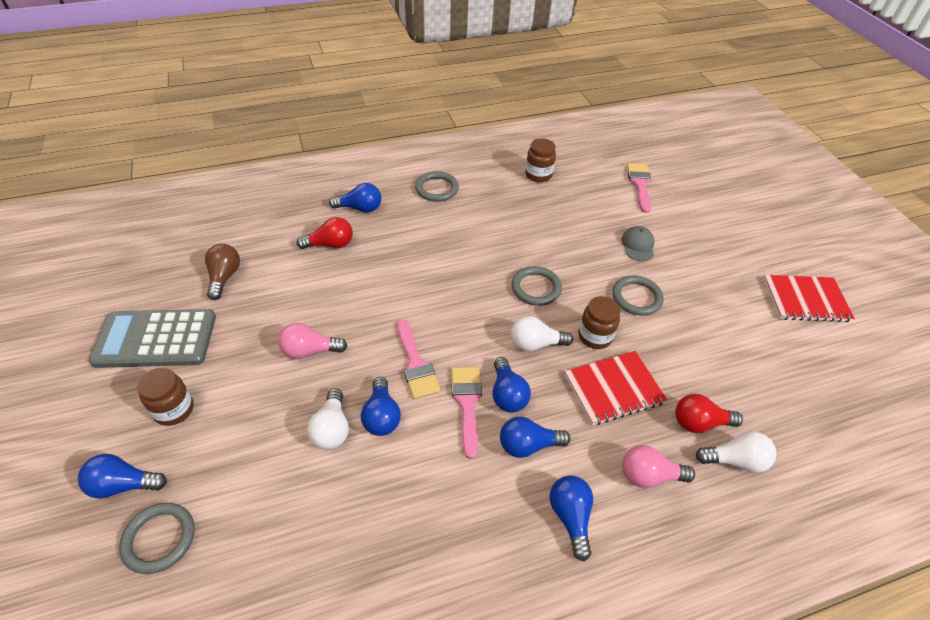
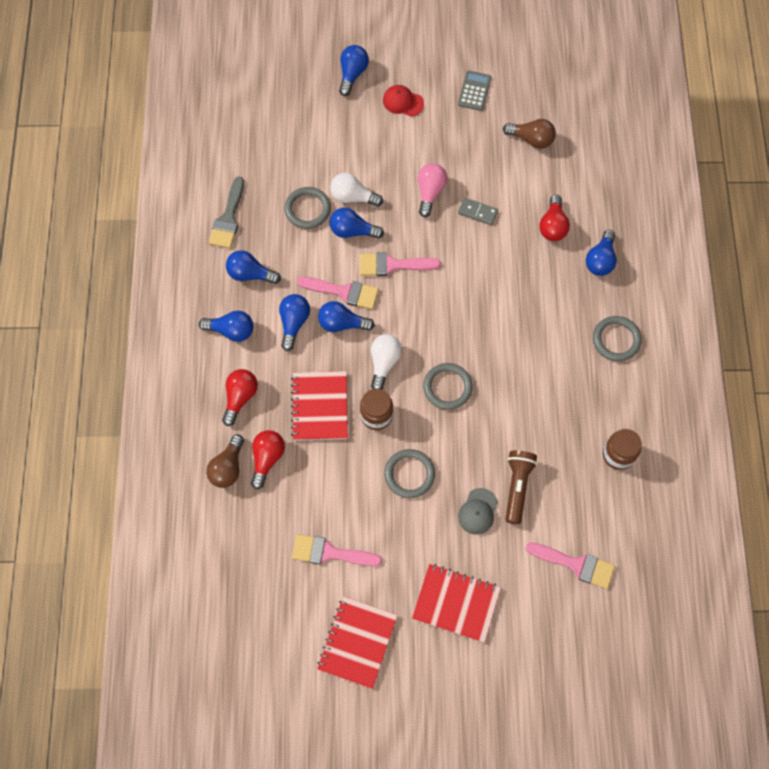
camera: 110 degrees right, 20 degrees up
grey calculator [89,309,216,368] -> grey calculator [458,70,491,111], size x0.49
grey ring [119,503,195,574] -> grey ring moved to [284,187,331,229]
brown jar [137,368,194,426] -> red cap [383,85,424,117]
grey cap [621,226,654,261] -> grey cap turned 90 degrees clockwise [458,488,498,535]
pink light bulb [622,445,695,488] -> red light bulb [222,369,258,426]
white light bulb [696,431,776,473] -> brown light bulb [206,435,244,488]
none -> grey brush [209,176,244,248]
none -> blue light bulb [226,250,281,284]
none -> pink brush [292,534,382,566]
none -> red notebook [412,564,501,643]
none -> grey domino [458,198,498,225]
none -> brown flashlight [505,451,537,524]

